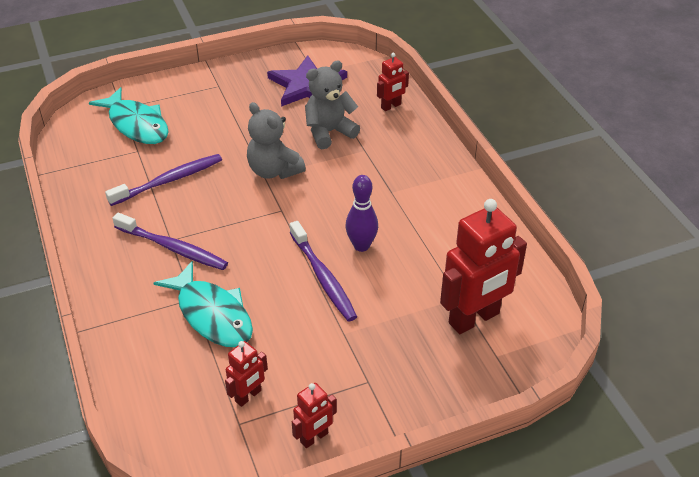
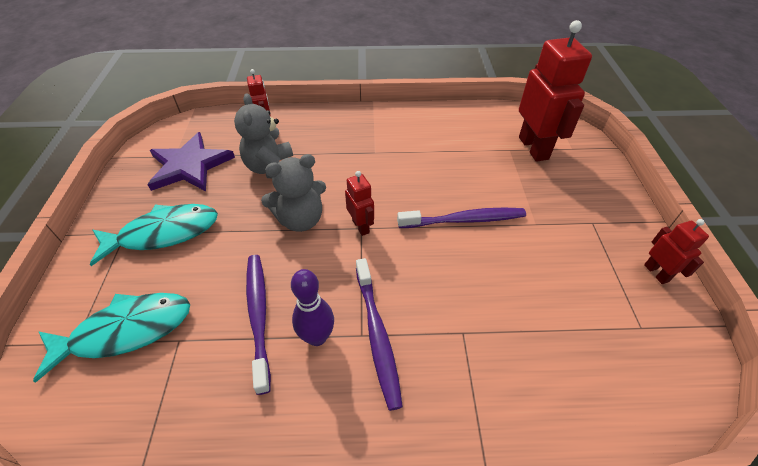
camera: 70 degrees left, 5 degrees up
purple toothbrush [112,213,228,270] -> purple toothbrush turned 120 degrees clockwise [356,258,403,411]
turquoise fish [154,261,253,347] -> turquoise fish moved to [90,204,218,266]
red robot [225,341,268,407] -> red robot moved to [345,171,374,236]
purple bowling pin [346,175,378,252] -> purple bowling pin moved to [291,269,334,346]

